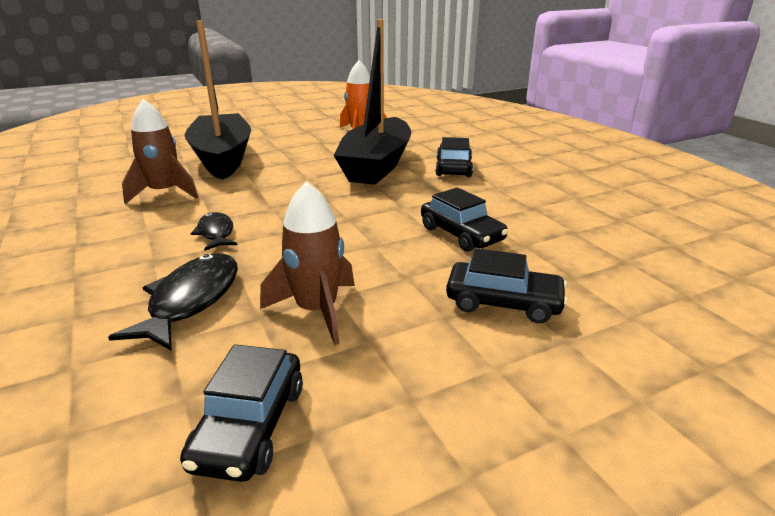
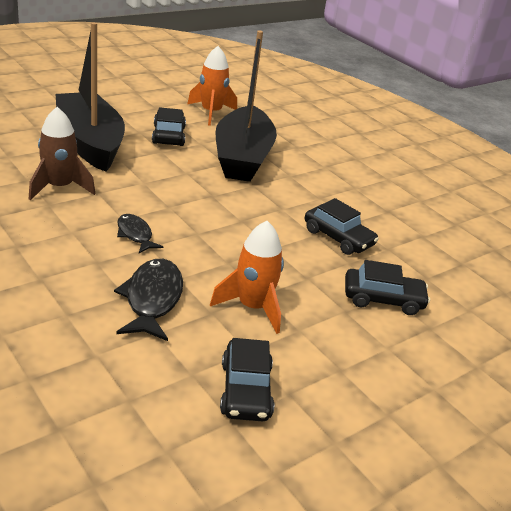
camera: 15 degrees left, 5 degrees up
brown rocket [260,181,355,345] -> orange rocket [210,221,284,334]
black car [435,137,473,177] -> black car moved to [152,107,186,146]

